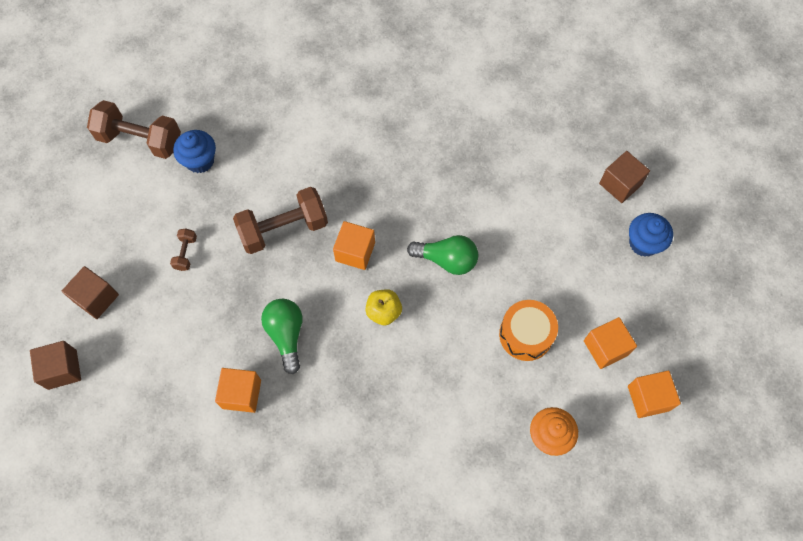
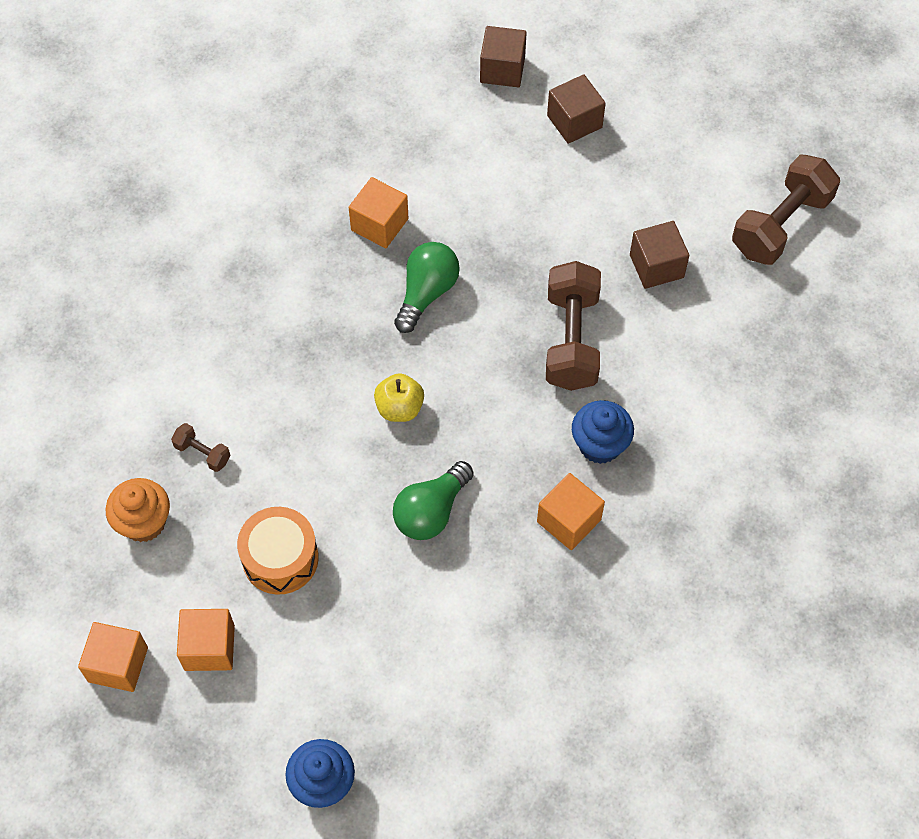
camera: 115 degrees right, 5 degrees down
brown dumbbell [170,228,197,271] -> brown dumbbell moved to [171,423,231,472]
blue cupcake [173,130,216,173] -> blue cupcake moved to [572,400,634,464]
green light bulb [261,299,303,374] -> green light bulb turned 75 degrees counterclockwise [394,242,460,333]
orange cube [333,221,375,270] -> orange cube moved to [537,473,605,550]
brown cube [599,151,650,203] -> brown cube moved to [630,221,689,289]

